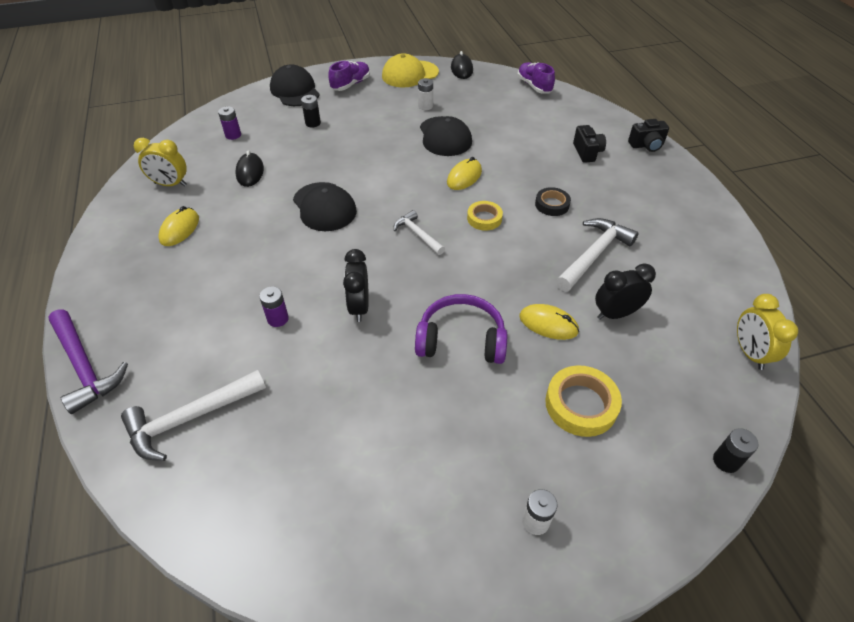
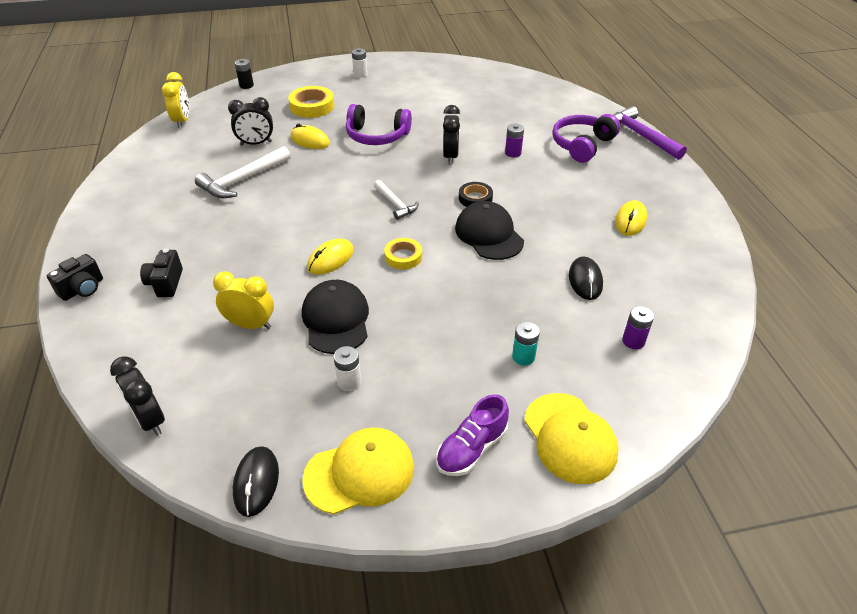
camera: 175 degrees left, 5 degrees down
white hammer [121,370,266,461] -> none
yellow clock [134,138,187,186] -> yellow clock moved to [213,271,274,329]
black cap [270,64,320,106] -> yellow cap [524,393,619,484]
black battery [301,95,321,127] -> turquoise battery [512,322,540,366]
yellow tape [467,201,503,231] -> yellow tape moved to [384,238,422,270]
purple shoe [517,62,555,94] -> black clock [110,356,165,436]
black tape [535,187,571,216] -> black tape moved to [459,182,493,207]
black camera [628,119,669,152] -> black camera turned 135 degrees clockwise [47,254,103,301]
none -> purple headphones [552,114,620,163]

